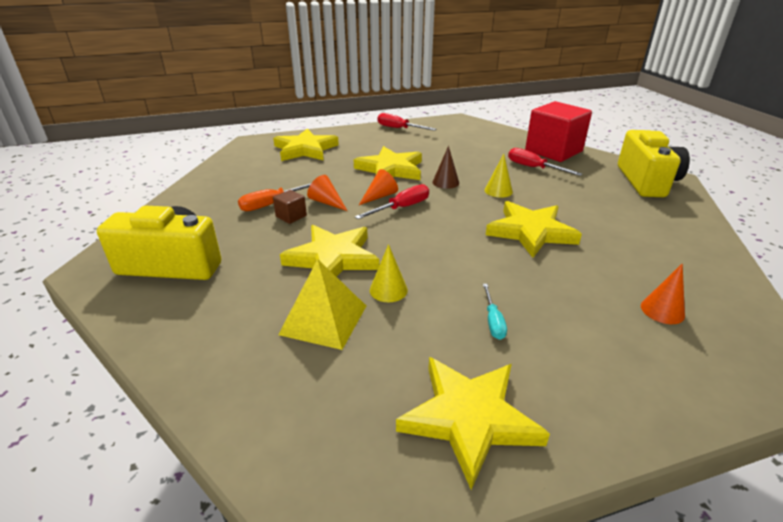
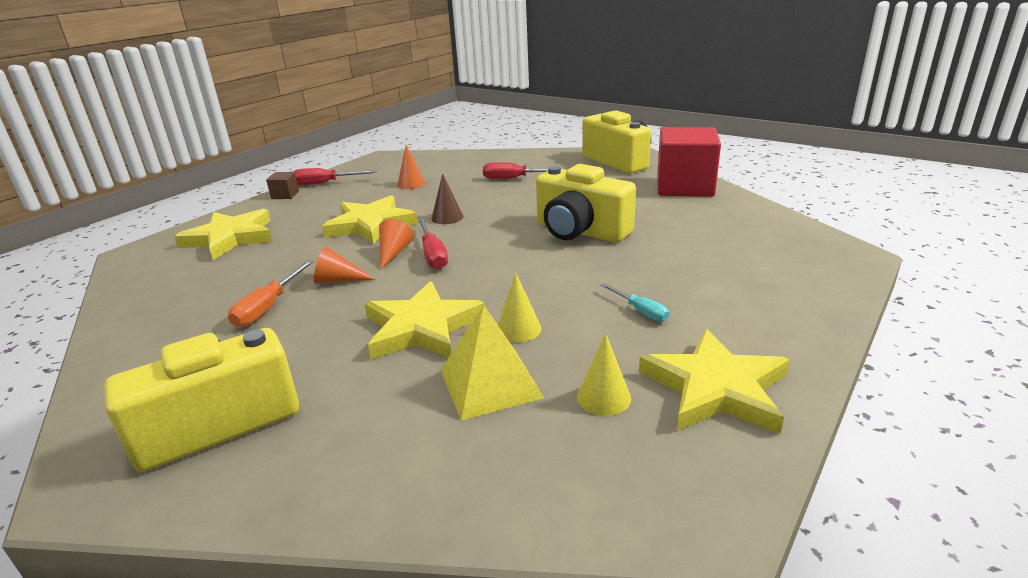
camera: 35 degrees left, 5 degrees down
brown cube [273,190,307,224] -> brown cube moved to [266,172,299,199]
red screwdriver [355,184,429,219] -> red screwdriver turned 150 degrees clockwise [418,218,448,270]
yellow cone [485,154,513,198] -> yellow cone moved to [577,333,631,416]
yellow star [486,201,582,258] -> yellow camera [536,164,636,243]
red cube [525,101,592,162] -> red cube moved to [657,127,721,197]
orange cone [641,263,685,324] -> orange cone moved to [397,145,425,189]

